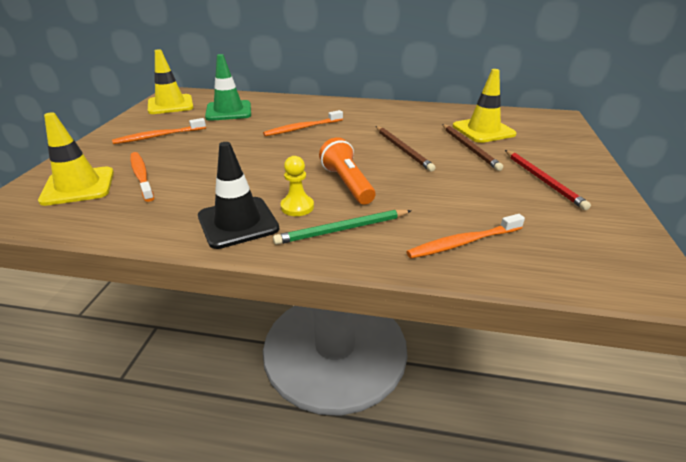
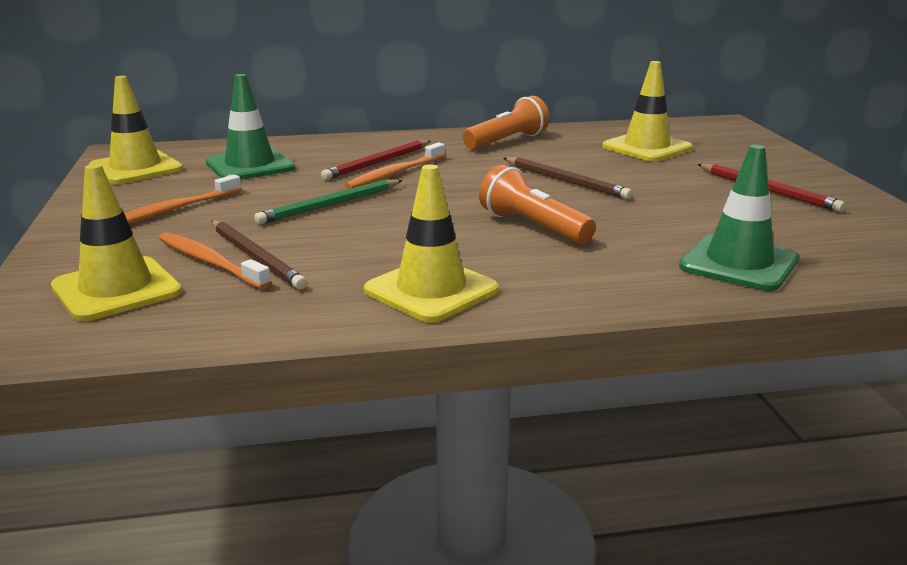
camera: 20 degrees left, 10 degrees down
black traffic cone [198,142,279,249] -> yellow traffic cone [364,164,499,323]
green pencil [273,210,412,245] -> green pencil moved to [254,179,403,224]
yellow pawn [281,156,314,216] -> none
orange toothbrush [406,214,525,259] -> green traffic cone [679,145,799,291]
brown pencil [442,124,503,171] -> brown pencil moved to [211,220,307,289]
none -> red pencil [321,140,431,180]
none -> orange flashlight [463,96,549,150]

